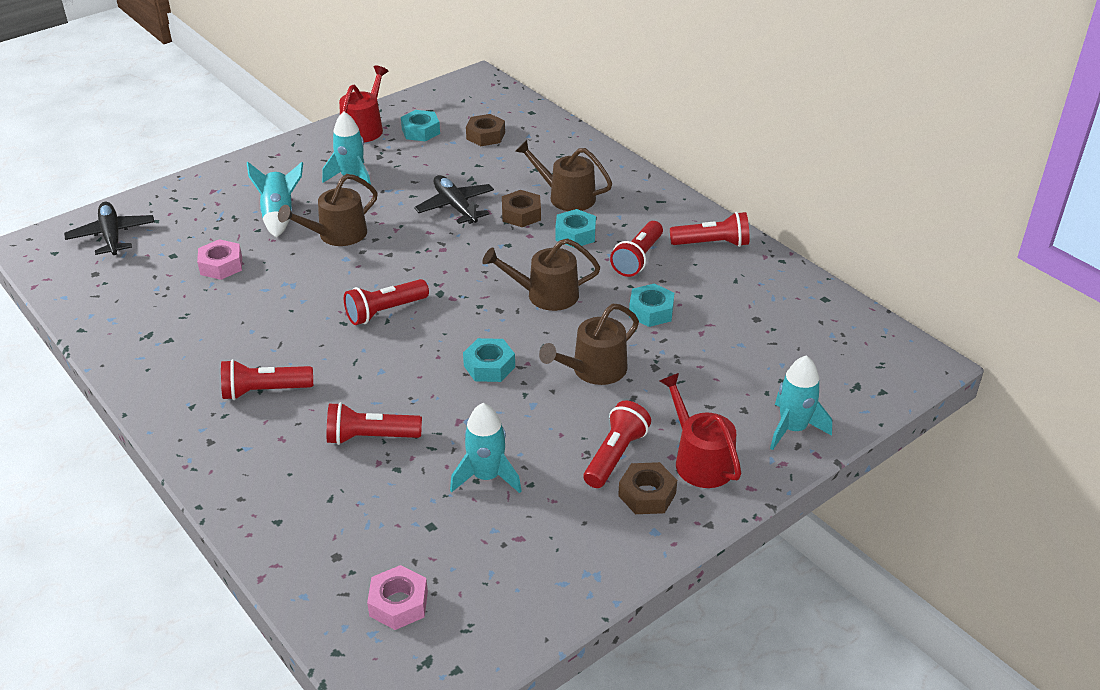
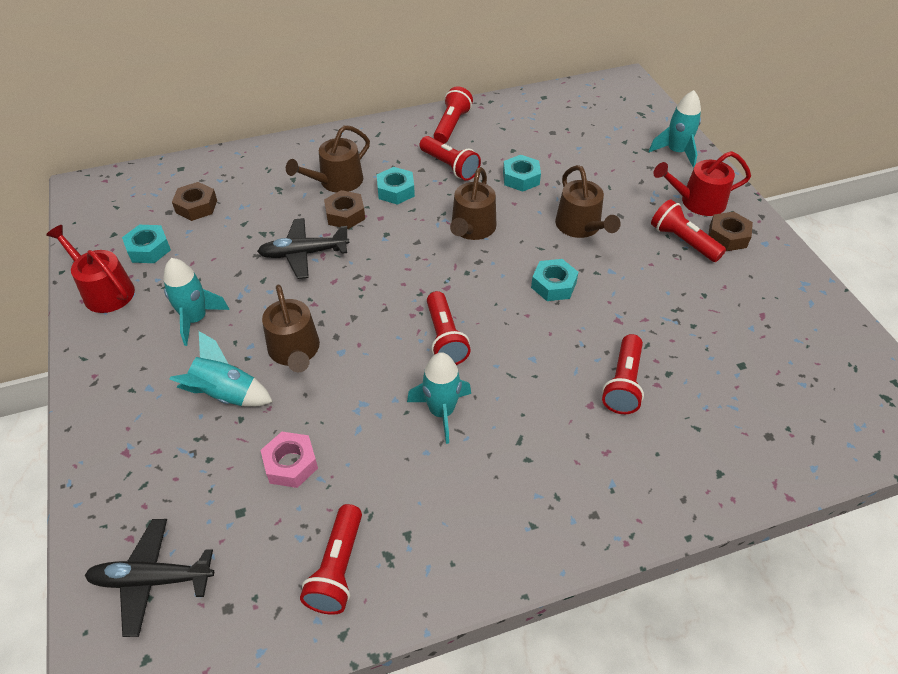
camera: 70 degrees left, 10 degrees up
red flashlight [221,359,313,400] -> red flashlight moved to [300,504,362,615]
pink nut [367,565,428,630] -> none
turquoise rocket [450,403,522,493] -> turquoise rocket moved to [407,352,471,444]

